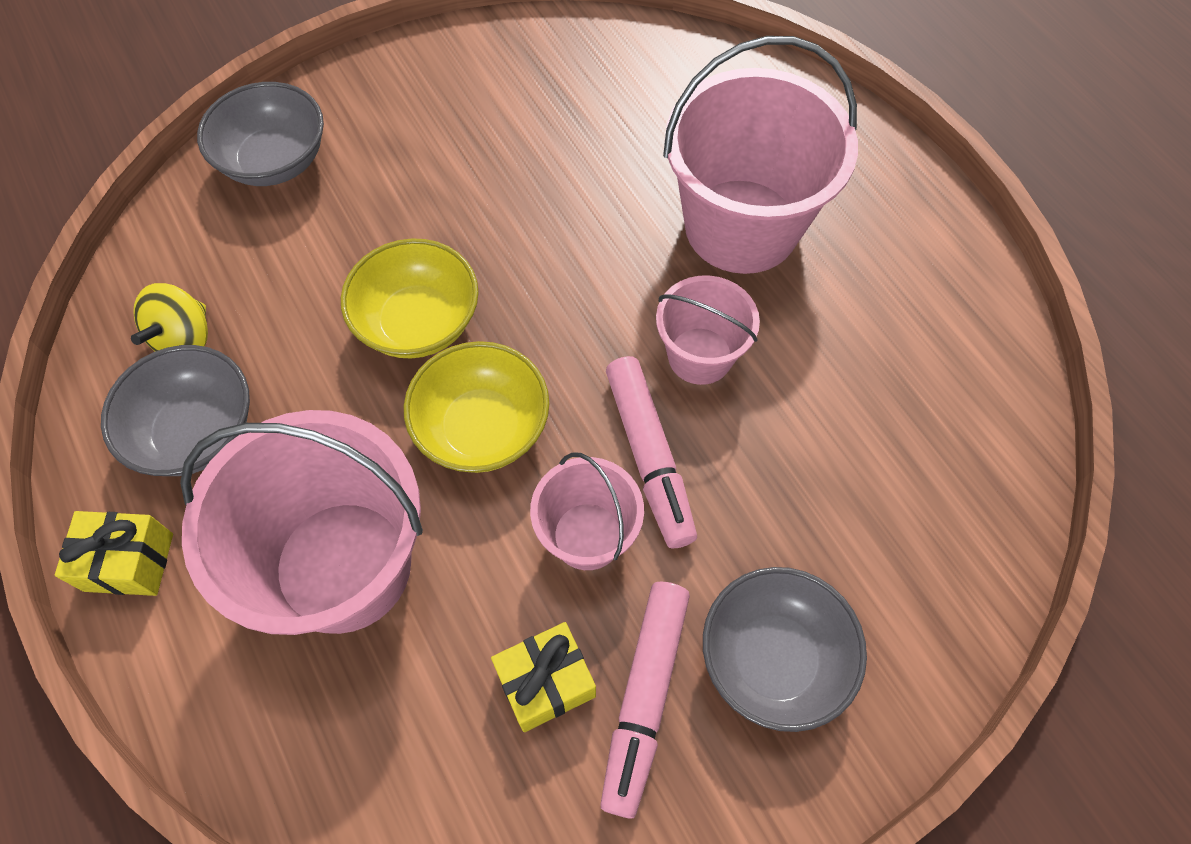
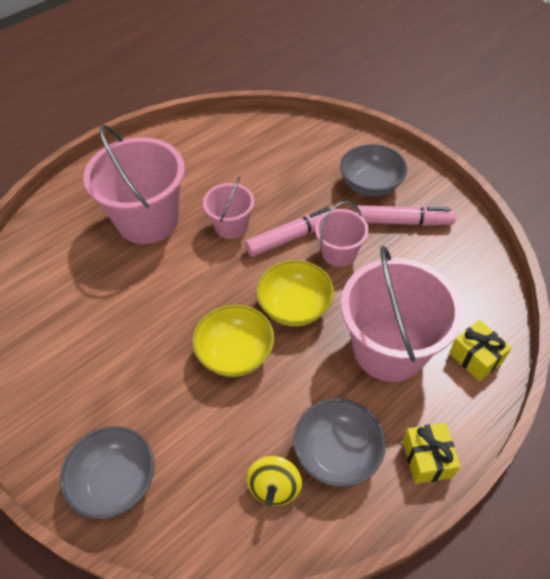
camera: 100 degrees left, 10 degrees down
yellow spinning top [131,283,208,351] -> yellow spinning top turned 90 degrees clockwise [246,456,302,506]
yellow gift [491,622,596,732] -> yellow gift moved to [449,320,512,381]

